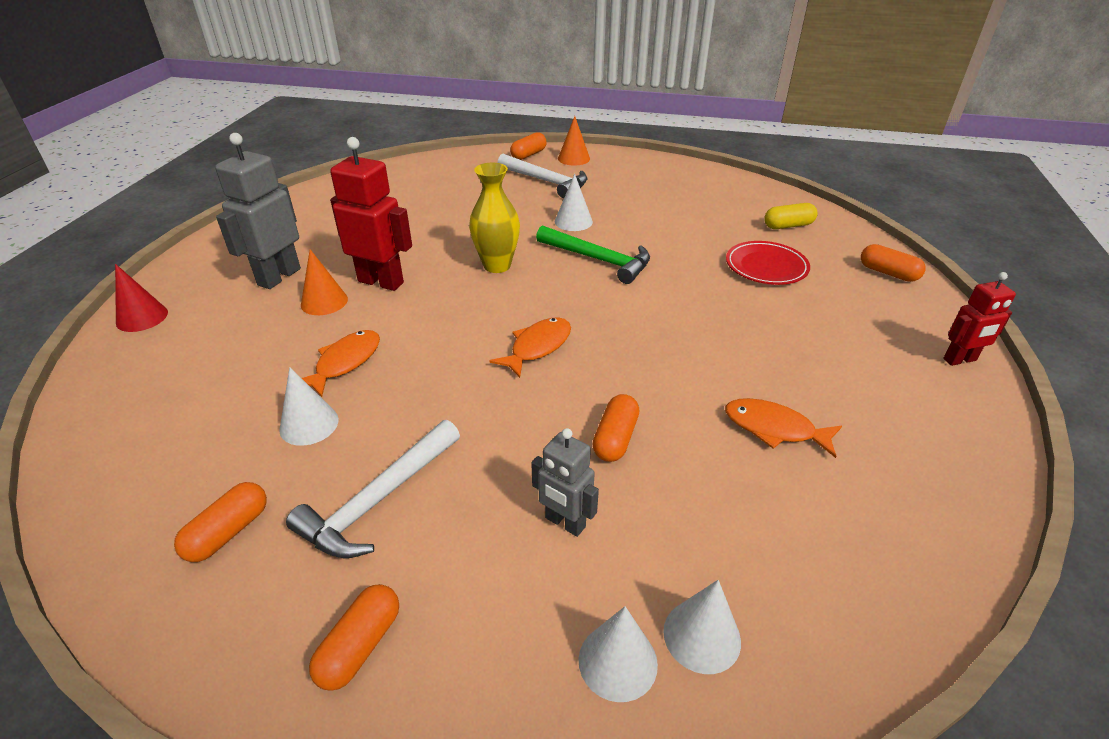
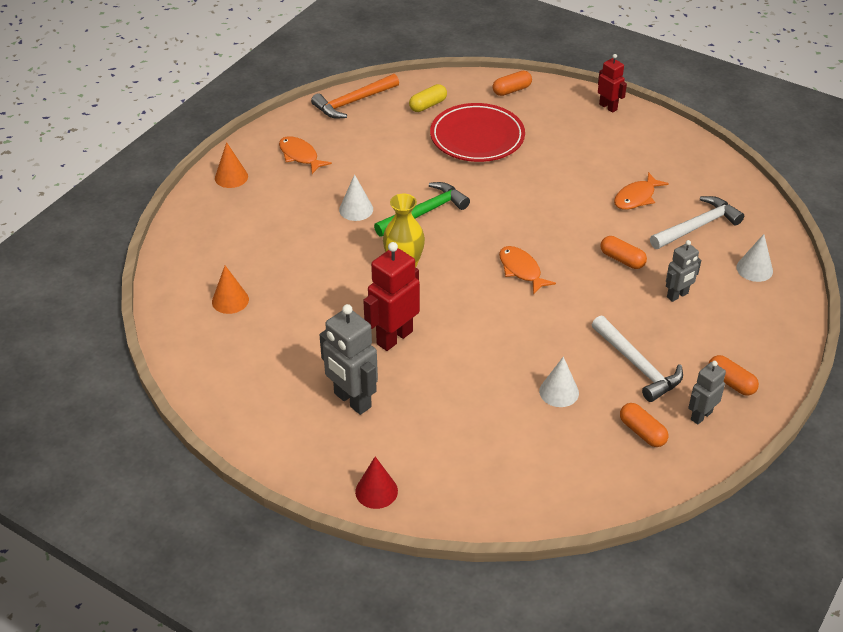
camera: 70 degrees left, 5 degrees up
orange cone [301,249,348,315] -> orange cone moved to [212,265,249,314]
orange fish [302,330,380,397] -> orange fish moved to [279,136,332,174]
white hammer [498,154,587,198] -> white hammer moved to [650,196,744,249]
orange capsule [510,132,547,160] -> none
white cone [579,606,658,702] -> none
red plate [726,241,810,285] -> red plate [430,103,525,162], size x1.54
yellow capsule [764,203,818,229] -> yellow capsule turned 45 degrees clockwise [409,84,447,112]
red robot [943,272,1016,366] -> red robot turned 45 degrees counterclockwise [598,54,627,113]
none -> orange hammer [311,74,399,119]
none -> grey robot [688,361,726,425]

